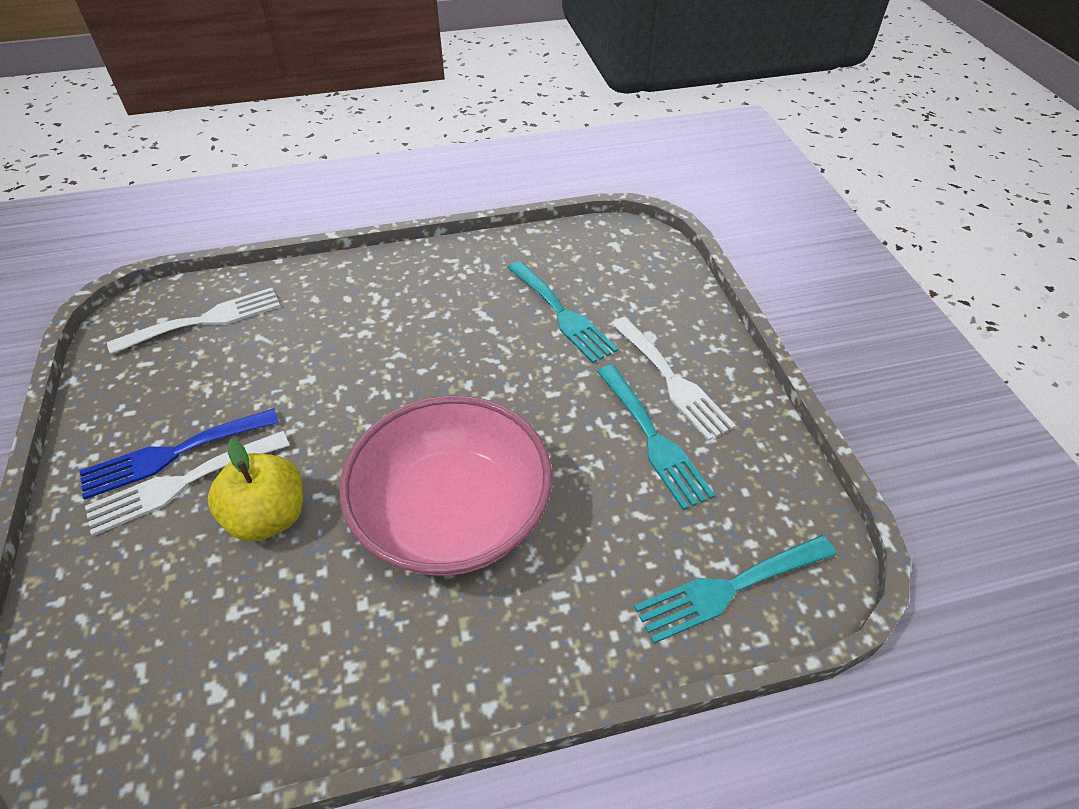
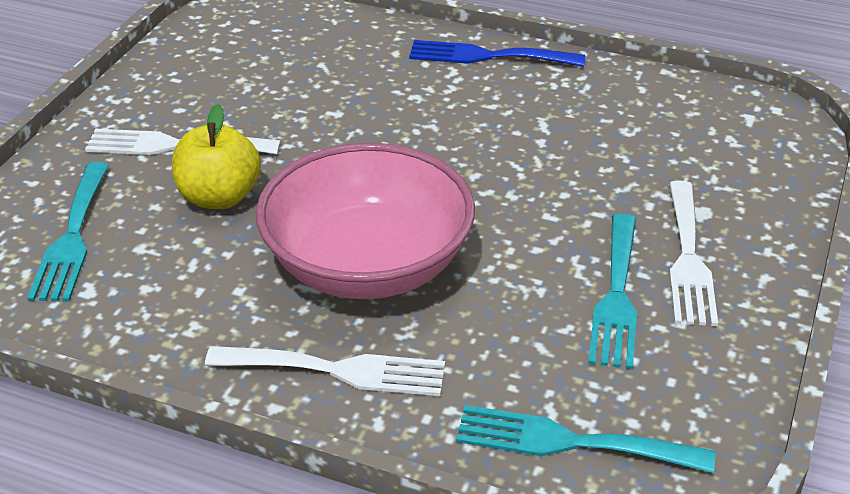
camera: 35 degrees right, 10 degrees down
blue fork [80,408,279,500] -> blue fork moved to [409,40,585,67]
white fork [107,288,281,355] -> white fork moved to [205,346,445,396]
turquoise fork [508,261,618,363] -> turquoise fork moved to [27,162,109,301]

